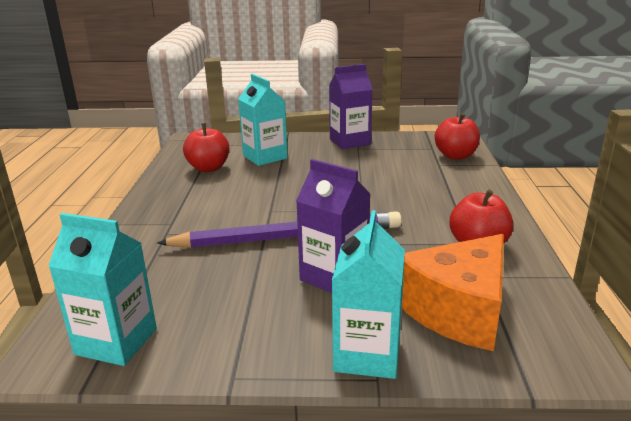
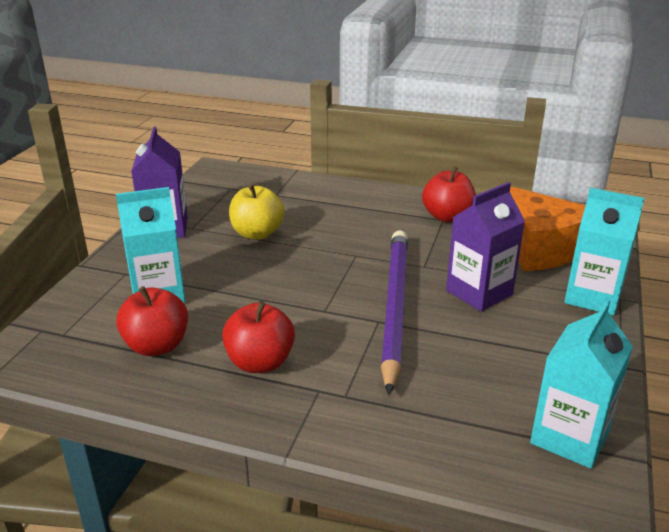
camera: 75 degrees left, 5 degrees up
red apple [435,113,480,160] -> red apple moved to [222,301,295,373]
none -> yellow apple [229,184,284,240]

